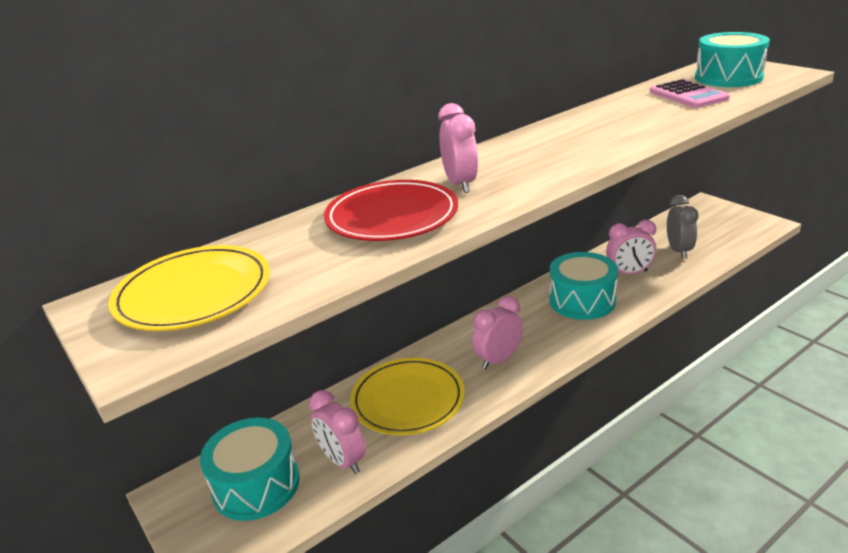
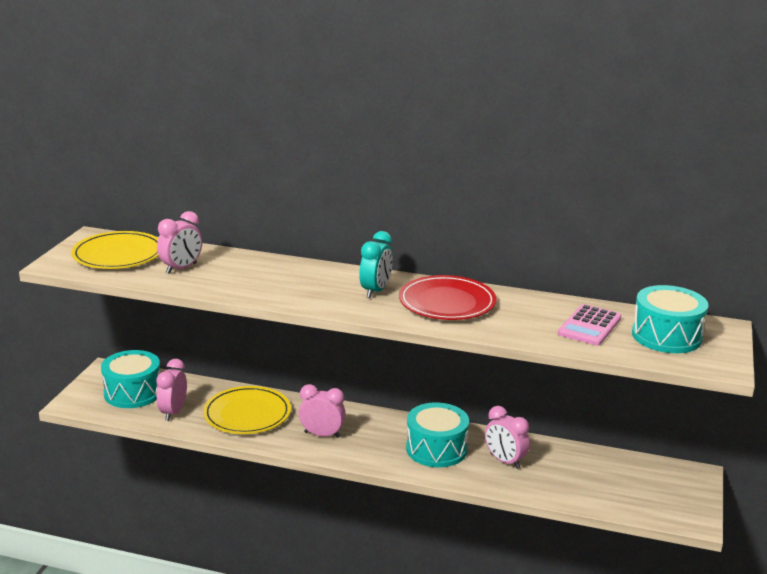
camera: 50 degrees right, 5 degrees down
red plate [324,180,458,241] -> red plate moved to [399,275,497,320]
pink clock [438,103,478,193] -> pink clock moved to [157,211,202,274]
grey clock [667,195,698,259] -> none
none -> turquoise clock [359,231,393,298]

